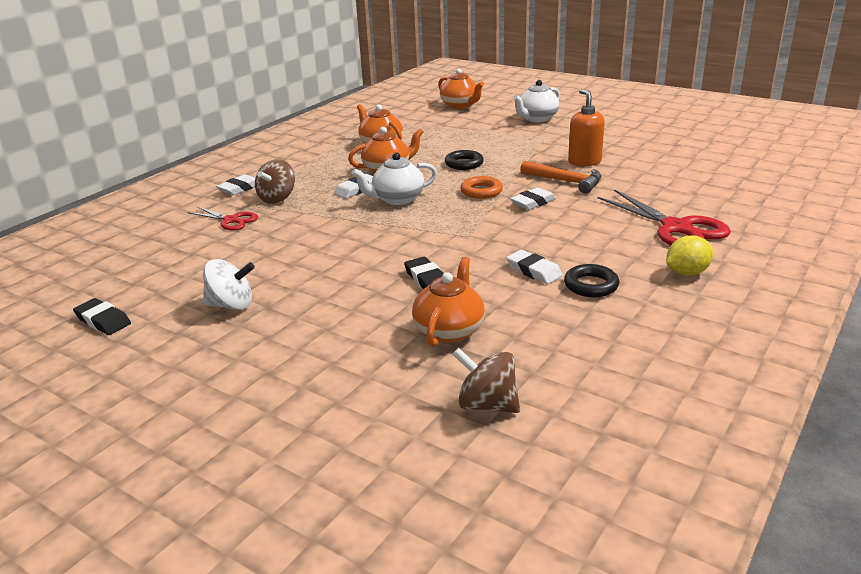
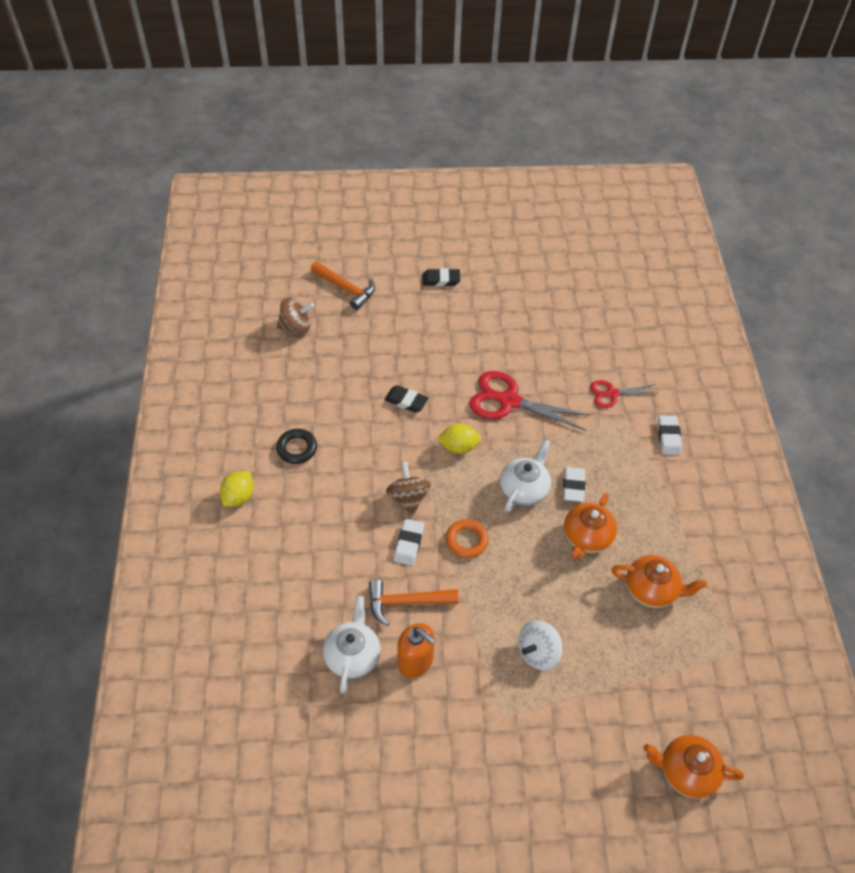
camera: 140 degrees right, 25 degrees up
black eraser [73,298,131,335] -> black eraser moved to [422,268,460,287]
white spinning top [203,259,255,310] -> white spinning top moved to [518,620,563,671]
brown spinning top [255,159,295,204] -> brown spinning top moved to [386,462,431,516]
orange teapot [412,257,485,347] -> none
black ring [445,150,484,170] -> none
white eraser [506,250,563,284] -> none
white teapot [513,80,560,122] -> white teapot moved to [323,596,381,694]
red scissors [597,189,731,246] -> red scissors moved to [469,371,591,430]
none -> orange hammer [311,261,375,310]
none -> yellow lemon [437,423,481,454]

